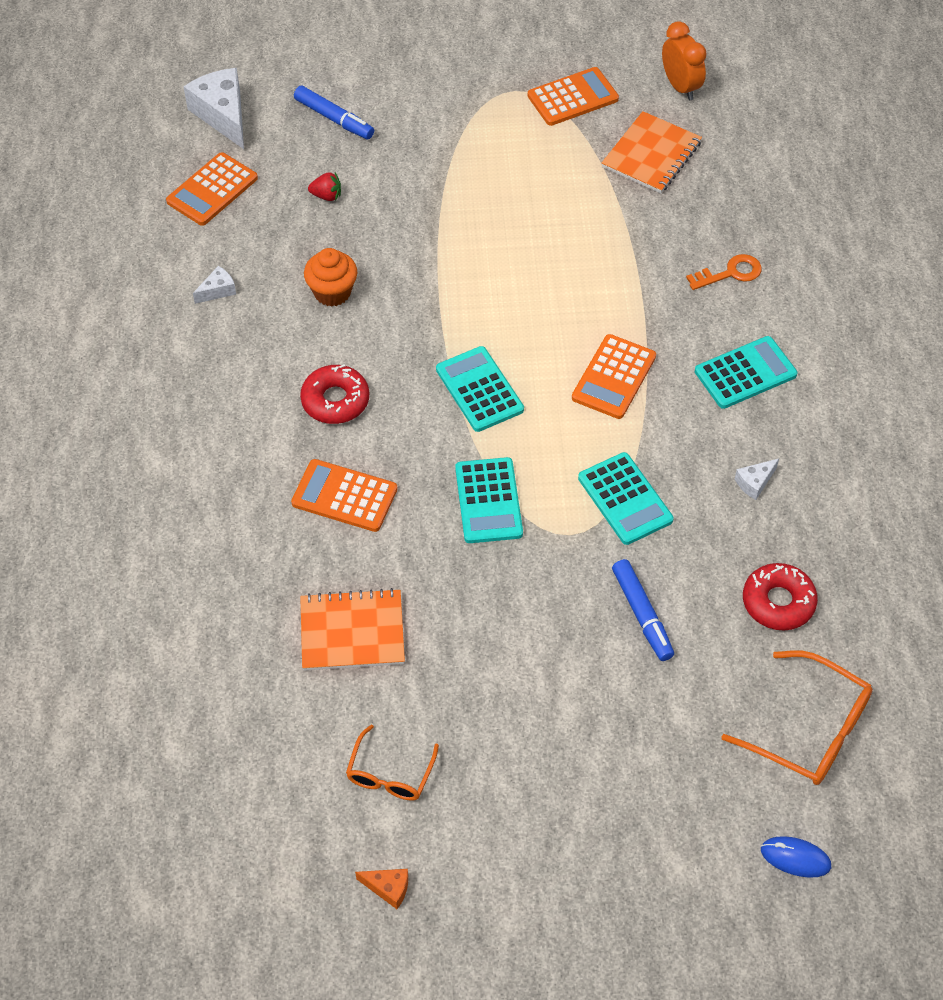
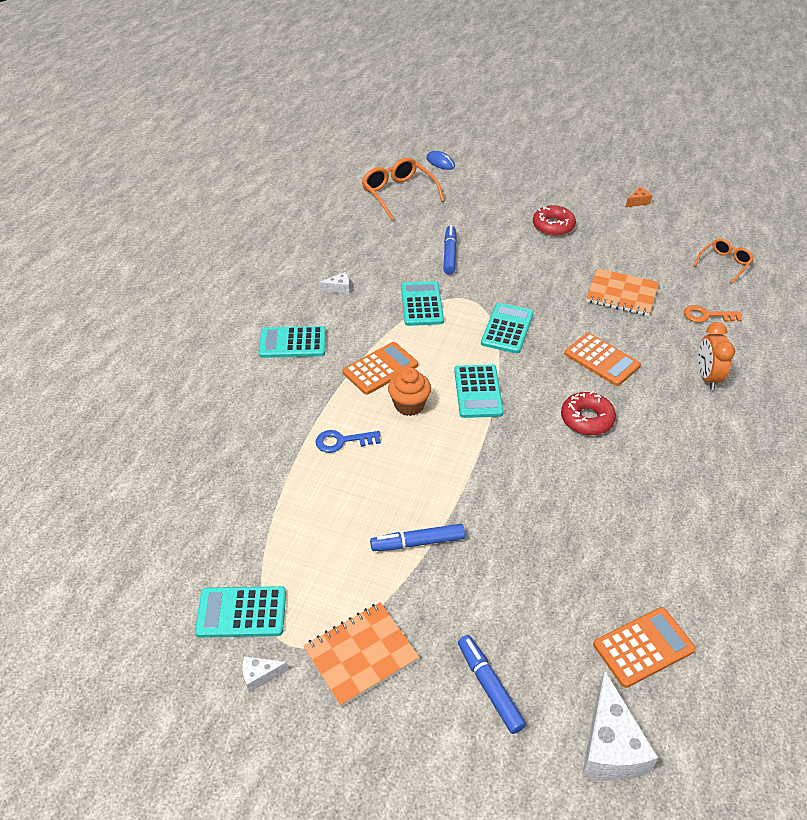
camera: 155 degrees left, 10 degrees down
white cheese [193,266,236,304] -> white cheese moved to [243,656,289,692]
orange cupcake [304,248,357,306] -> orange cupcake moved to [388,368,431,416]
red strawberry [308,172,341,201] -> none
orange glasses [346,724,439,801] -> orange glasses moved to [694,238,754,284]
orange cheese [355,869,408,909] -> orange cheese turned 105 degrees clockwise [626,187,652,207]
orange calculator [528,67,619,126] -> turquoise calculator [195,586,286,638]
orange notebook [602,111,702,193] -> orange notebook moved to [303,602,420,707]
orange clock [662,21,707,100] -> orange clock moved to [698,322,735,390]
orange key [686,254,762,290] -> orange key moved to [684,305,742,323]
red donut [743,563,818,631] -> red donut moved to [533,205,576,236]
none -> blue key [316,430,381,453]
none -> blue marker [370,524,465,551]

